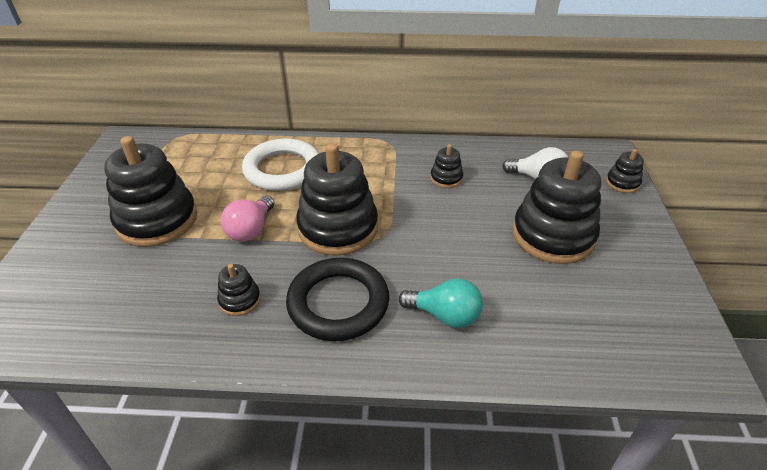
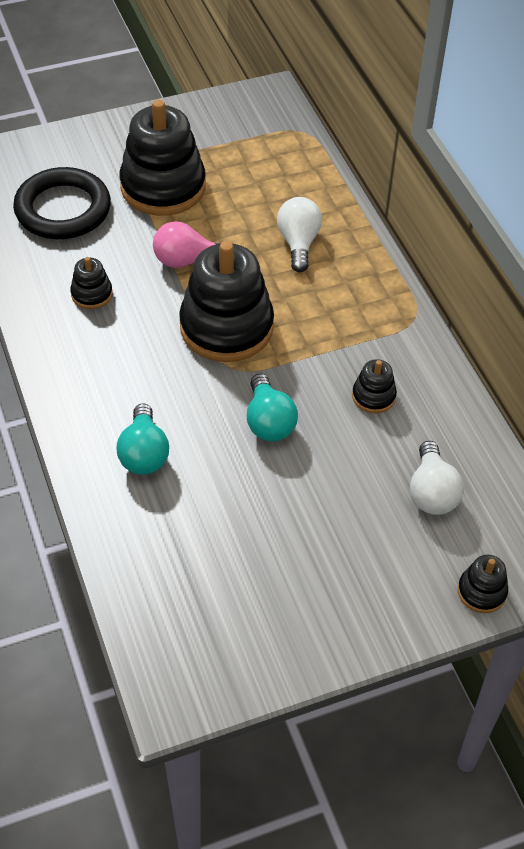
camera: 65 degrees right, 10 degrees up
white ring [242,138,319,191] -> white light bulb [277,197,322,272]
black ring [286,258,389,341] -> black ring moved to [13,167,111,239]
black stacking toy [513,150,601,264] -> none
none -> turquoise light bulb [247,374,298,441]

